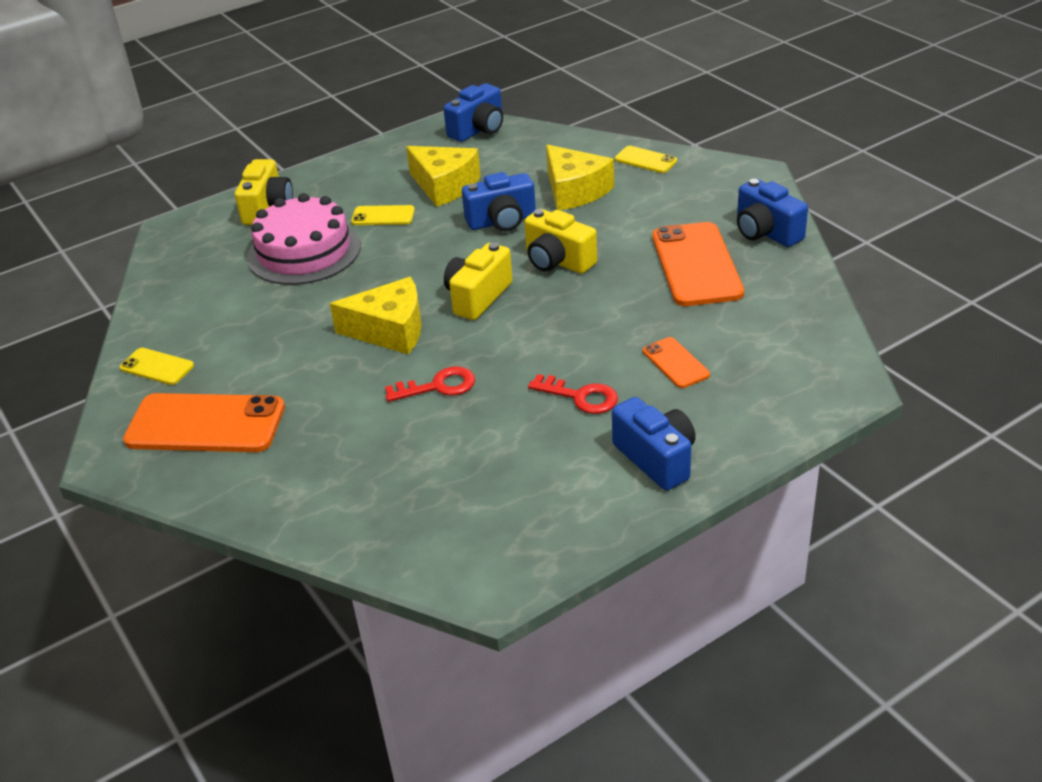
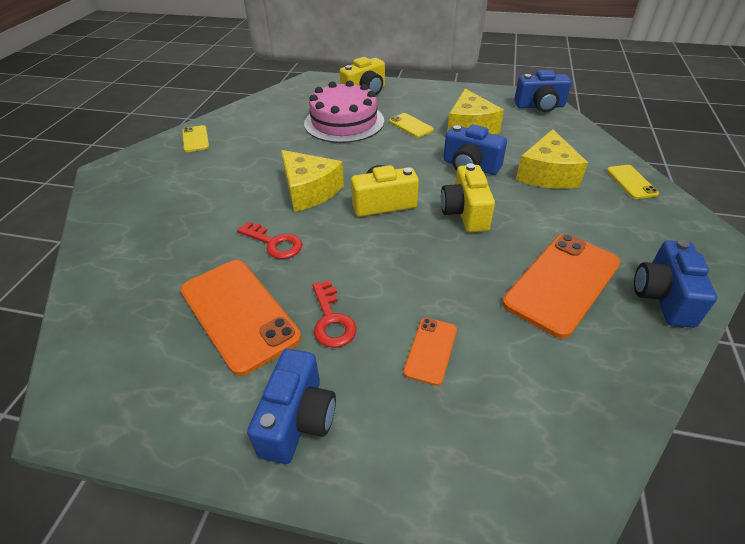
camera: 45 degrees right, 5 degrees up
orange phone [123,393,285,452] -> orange phone moved to [180,260,301,376]

